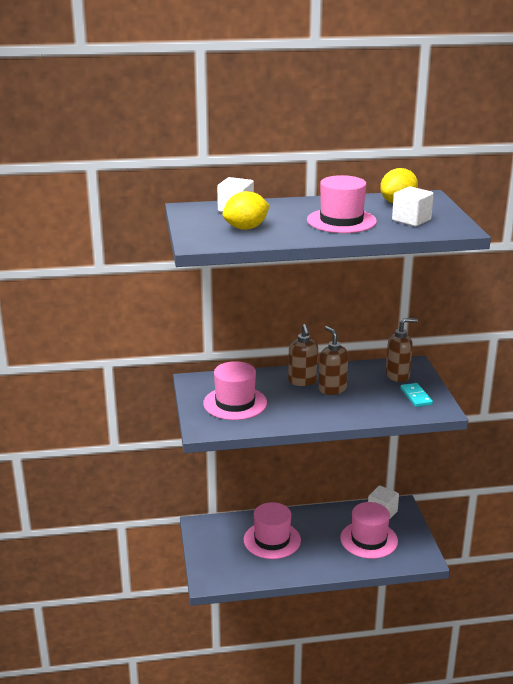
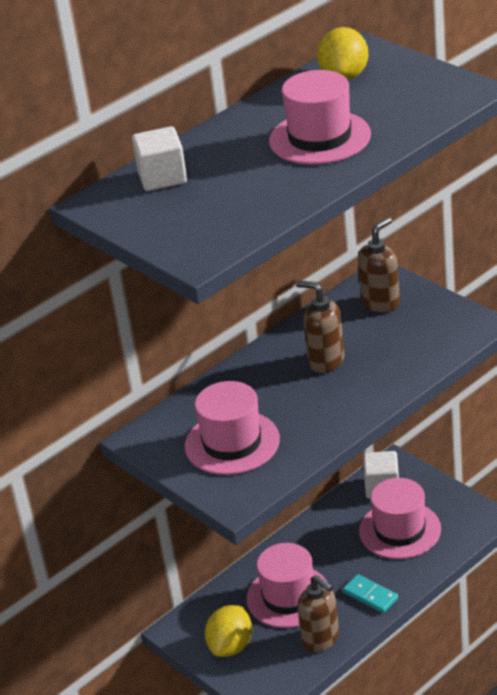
camera: 30 degrees left, 10 degrees up
yellow lemon [222,191,270,230] -> yellow lemon moved to [205,605,252,657]
brown soap dispenser [288,324,318,386] -> brown soap dispenser moved to [297,575,339,652]
white cube [392,186,434,226] -> none
turquoise domino [400,383,433,407] -> turquoise domino moved to [343,574,398,613]

